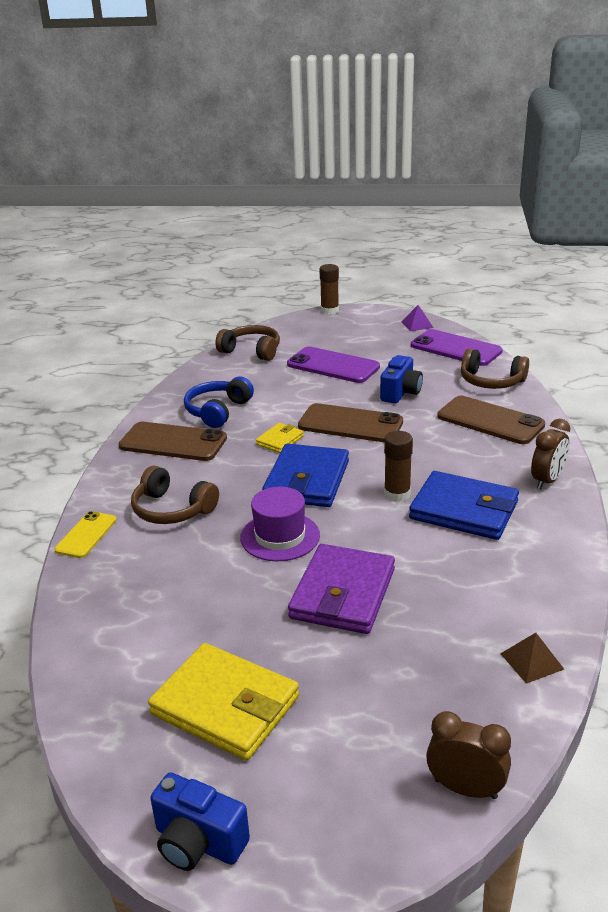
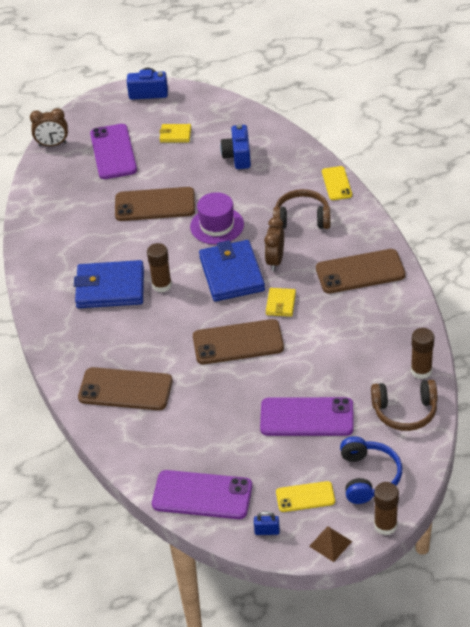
camera: 155 degrees right, 15 degrees up
yellow wallet [148,643,299,760] -> yellow wallet [159,124,191,143], size x0.50
blue headphones [184,377,254,428] -> blue headphones moved to [340,436,402,504]
purple wallet [288,544,395,634] -> brown phone [115,187,195,221]
blue camera [380,355,423,403] -> blue camera moved to [220,124,251,169]
purple pyramid [402,305,434,331] -> blue padlock [254,511,280,535]
brown headphones [461,348,529,389] -> none
brown pyramid [500,633,564,684] -> brown pyramid moved to [309,526,352,562]
brown clock [531,419,570,489] -> brown clock moved to [264,217,284,271]
none -> purple phone [90,124,137,179]
none -> yellow phone [276,481,335,512]
none -> brown glue stick [411,328,434,379]

